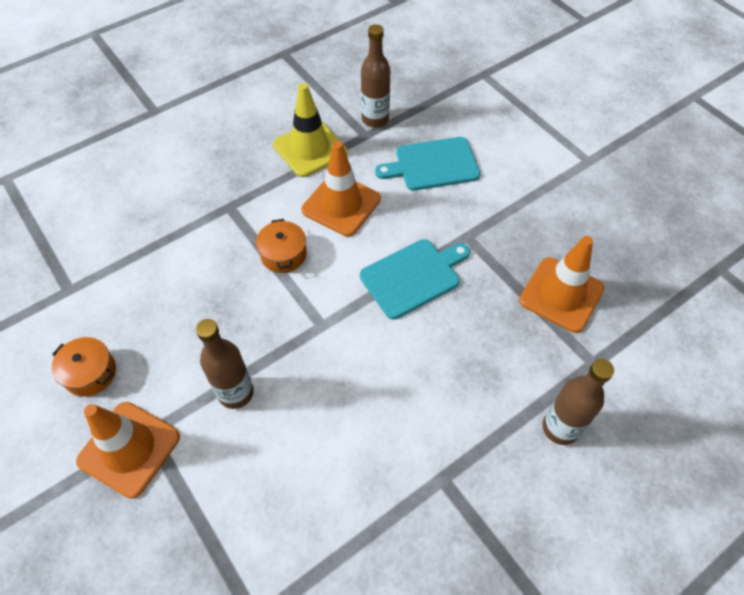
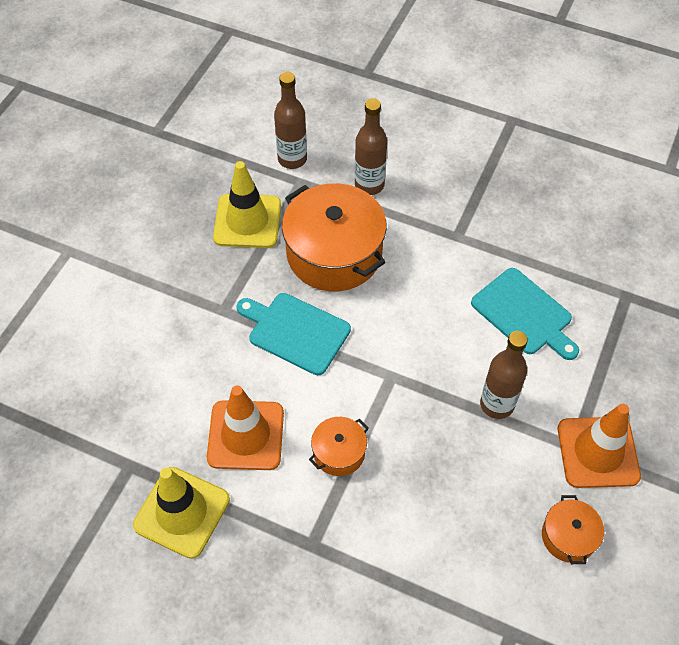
camera: 120 degrees left, 0 degrees up
brown bottle [361,24,390,128] -> brown bottle moved to [274,72,307,169]
turquoise cutting board [375,137,480,191] -> turquoise cutting board moved to [471,268,579,360]
orange traffic cone [519,236,605,333] -> yellow traffic cone [213,161,281,248]
none -> orange pot [282,183,387,291]

